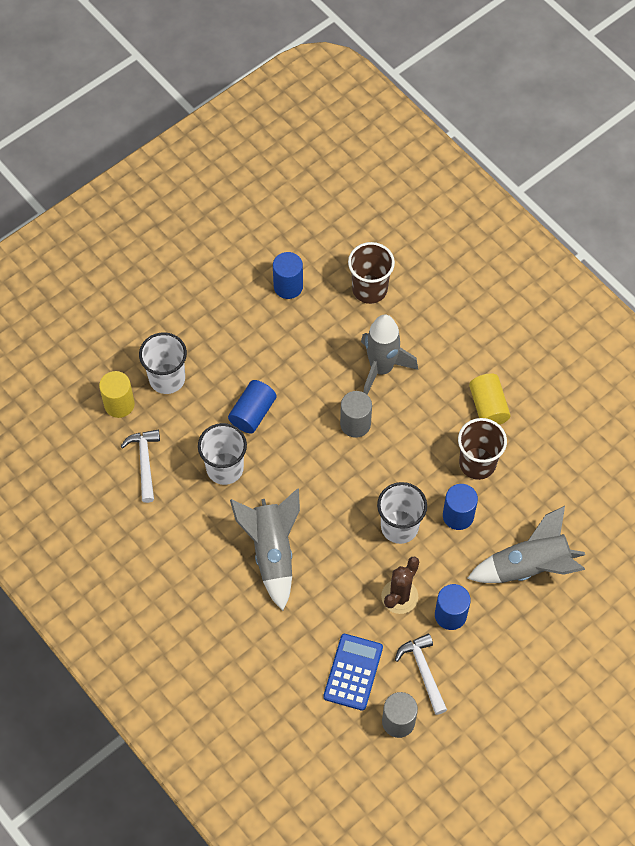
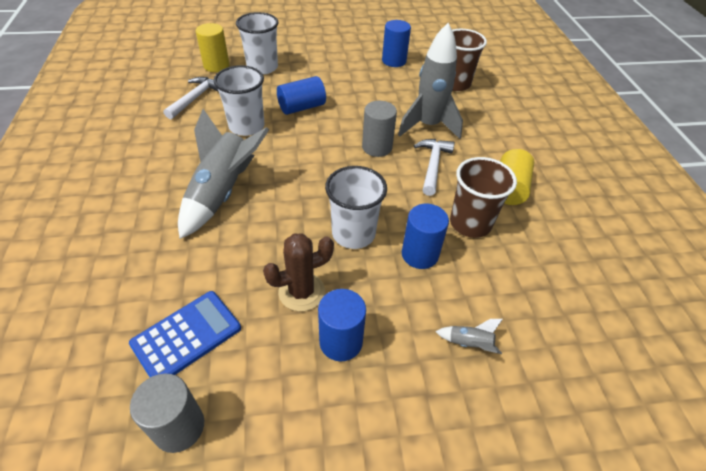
camera: 30 degrees right, 15 degrees down
white hammer [395,634,447,715] -> white hammer moved to [414,139,455,196]
grey rocket [467,506,585,583] -> grey rocket [435,319,503,354], size x0.41

